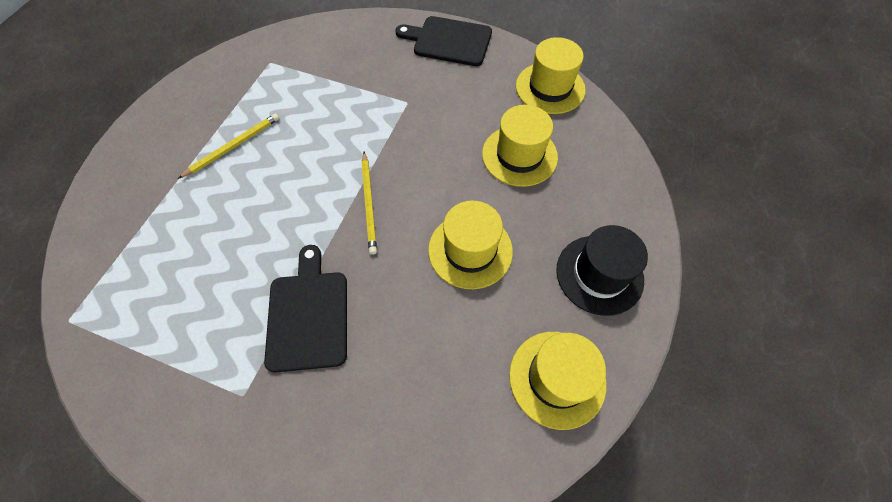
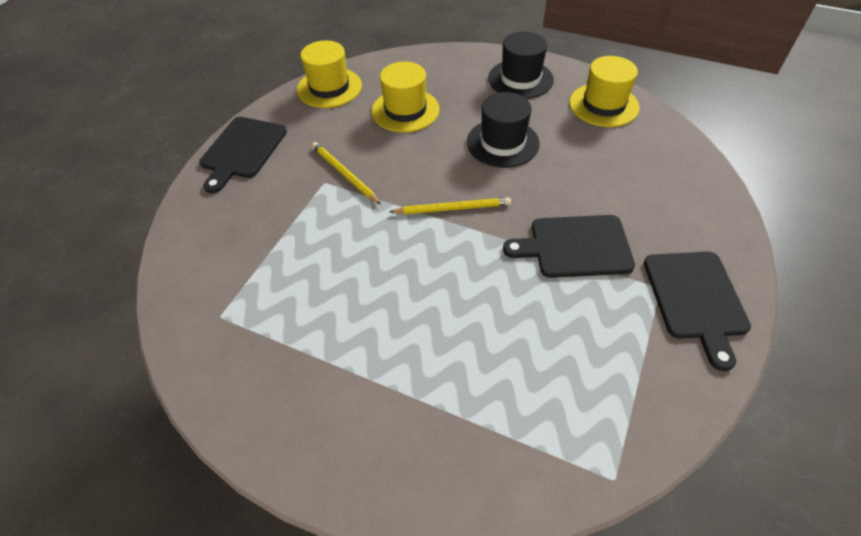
camera: 85 degrees left, 10 degrees down
yellow pencil [178,113,279,179] -> yellow pencil moved to [312,142,381,204]
yellow hat [428,201,513,289] -> black hat [467,92,540,168]
none -> black cutting board [644,252,751,371]

